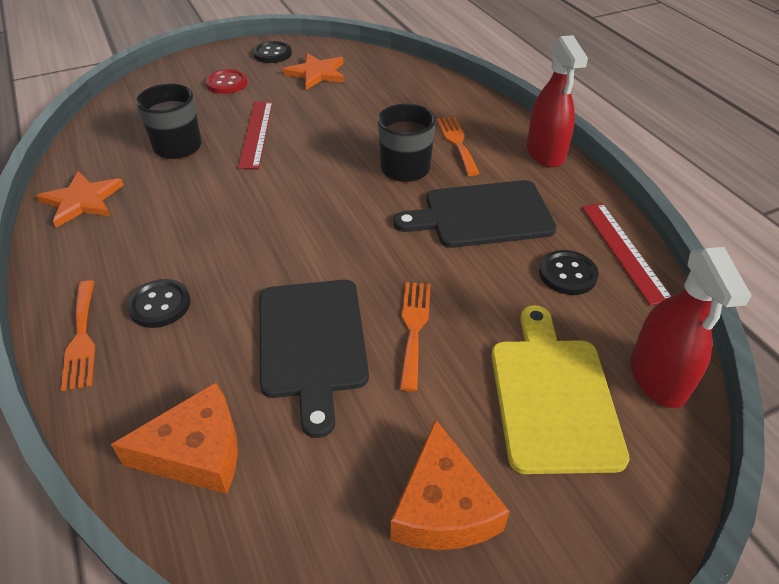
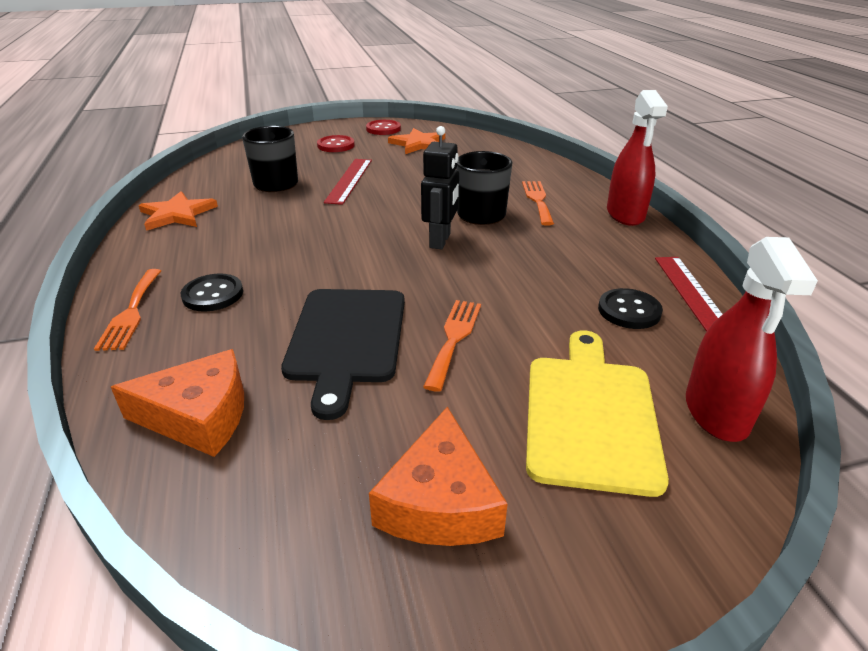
camera: 10 degrees right, 10 degrees down
black button [253,41,292,63] -> red button [366,120,401,135]
black cutting board [393,180,557,248] -> none
none -> black robot [421,126,459,249]

